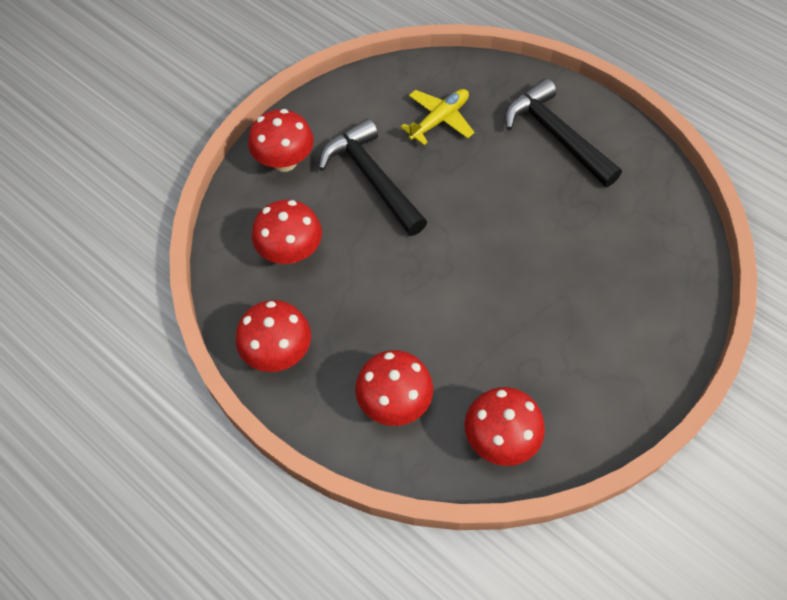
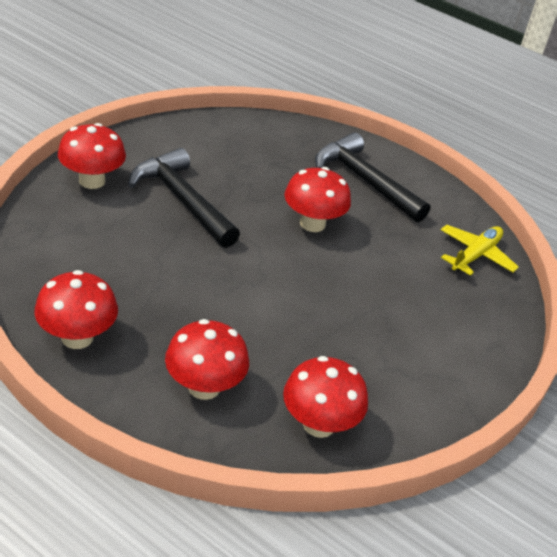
camera: 10 degrees left, 20 degrees down
red mushroom [252,200,322,264] -> red mushroom moved to [284,167,351,232]
yellow plane [400,89,474,145] -> yellow plane moved to [441,225,519,276]

